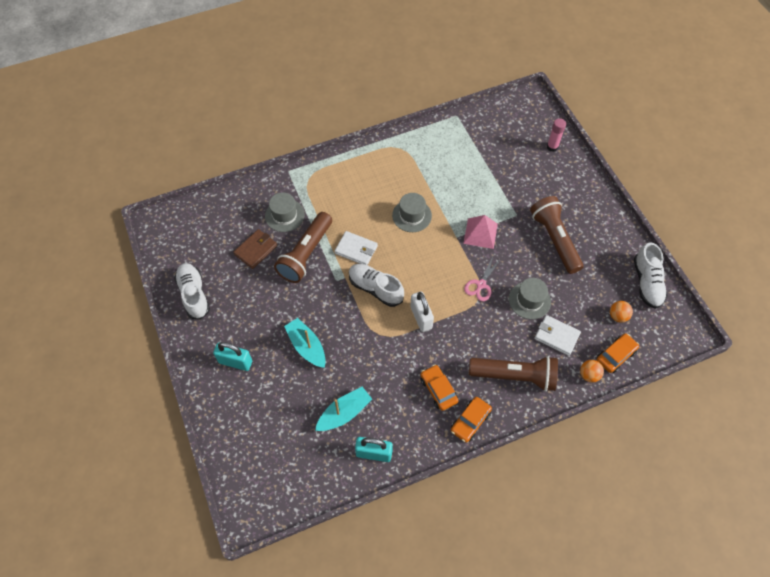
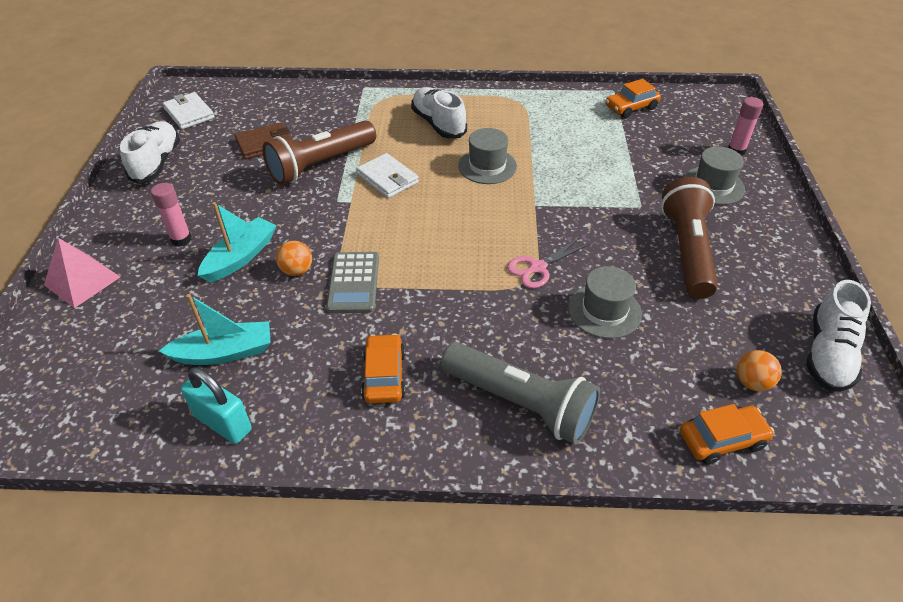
camera: 25 degrees right, 15 degrees down
turquoise padlock [213,342,252,371] -> none
grey hat [265,192,305,232] -> grey hat moved to [683,146,745,205]
turquoise boat [284,318,326,368] -> turquoise boat turned 45 degrees clockwise [198,202,276,282]
white shoe [349,264,404,307] -> white shoe moved to [411,87,467,138]
white padlock [410,291,434,332] -> none
orange car [451,397,492,443] -> orange car moved to [605,79,661,118]
pink pyramid [463,215,498,249] -> pink pyramid moved to [44,238,120,308]
brown flashlight [469,356,558,391] -> grey flashlight [441,342,600,445]
white wallet [534,315,581,356] -> white wallet moved to [163,92,215,129]
orange ball [580,360,604,383] -> orange ball moved to [276,241,312,276]
none -> pink glue stick [151,183,192,246]
none -> grey calculator [326,252,379,313]

